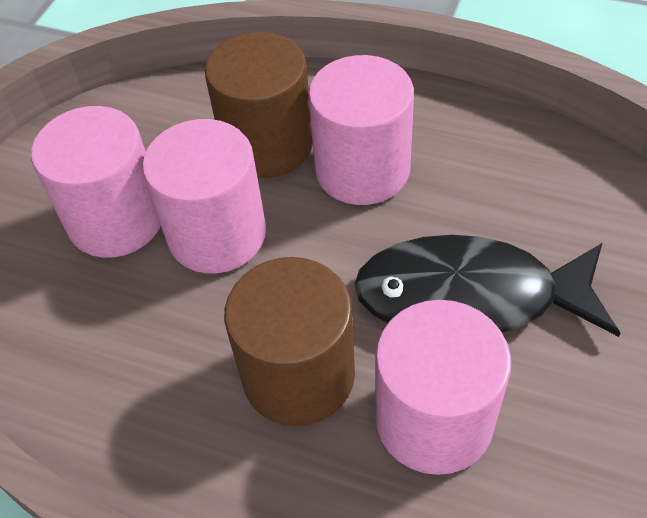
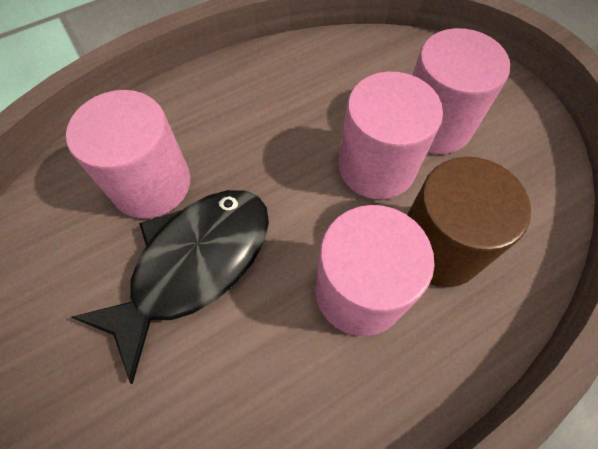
camera: 125 degrees right, 10 degrees up
brown cylinder [224,257,355,426] -> none

